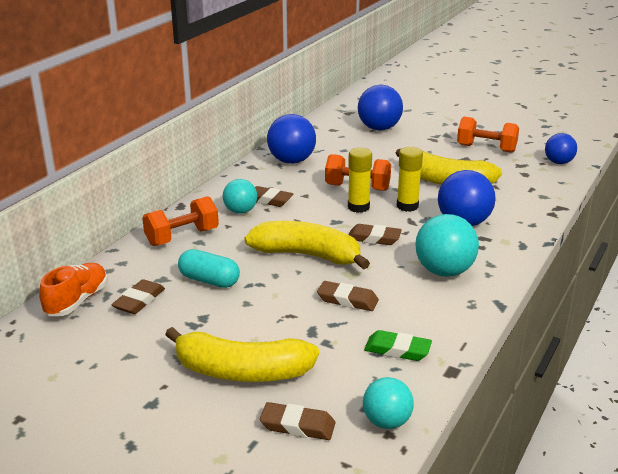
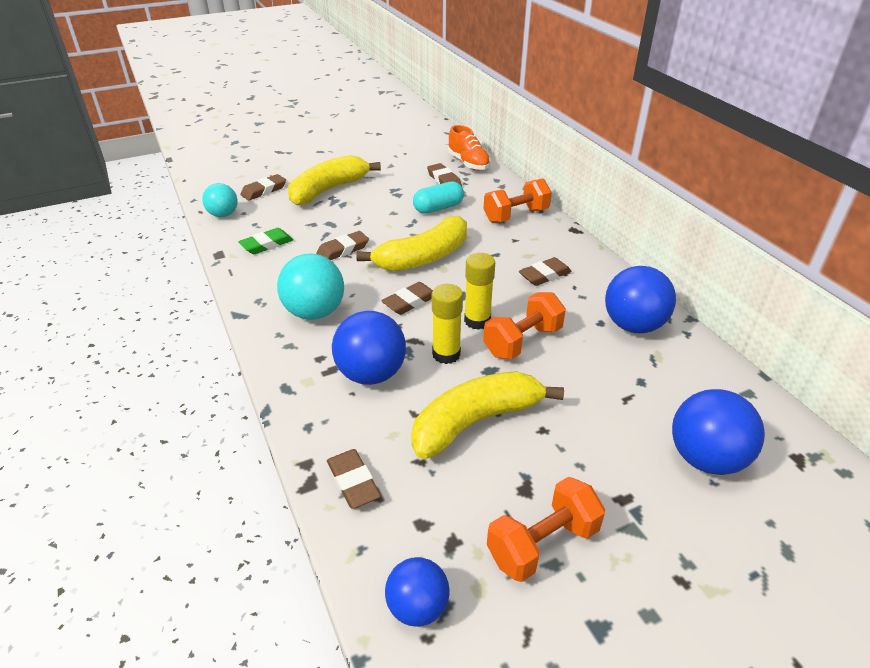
camera: 125 degrees right, 10 degrees up
orange dumbbell [142,196,219,246] -> orange dumbbell turned 60 degrees clockwise [484,179,552,223]
turquoise ball [223,179,257,213] -> none
none -> brown eraser [327,449,381,509]

